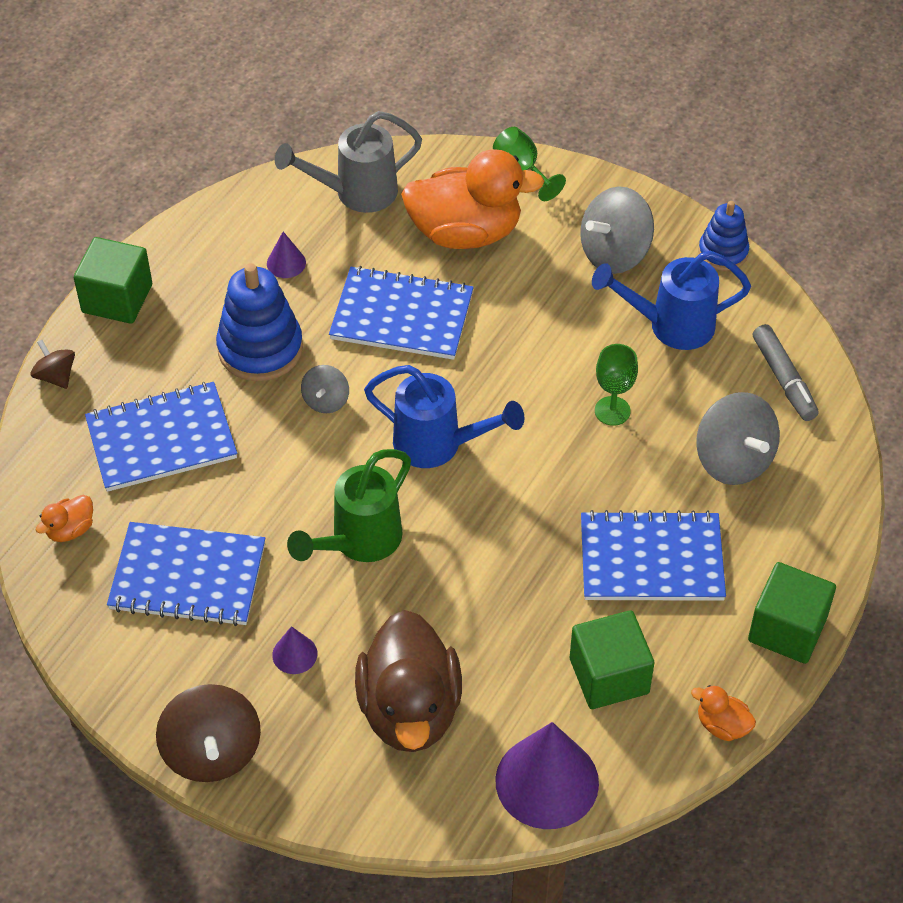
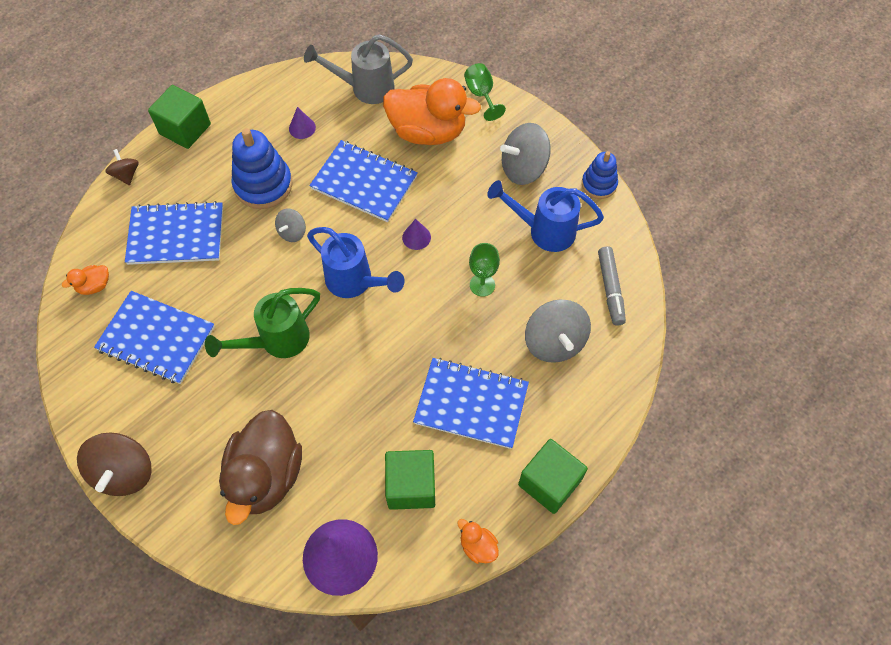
camera: 15 degrees right, 10 degrees up
purple cone [272,626,317,674] -> purple cone moved to [402,219,431,250]

